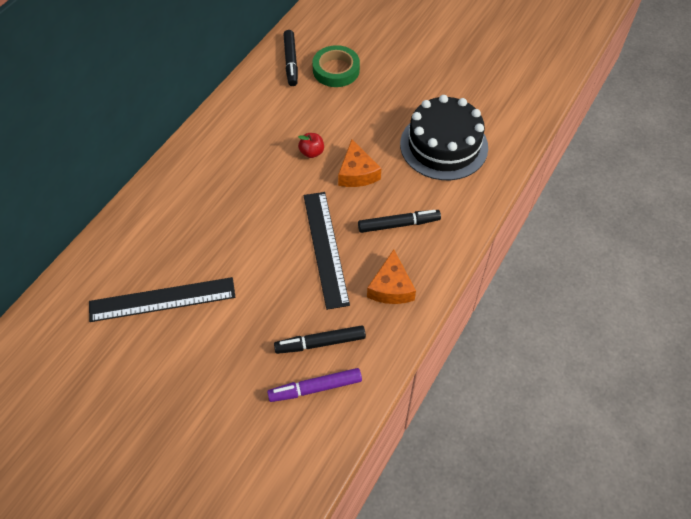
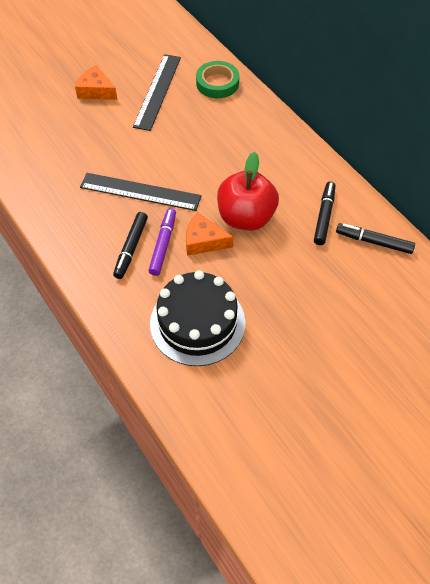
camera: 115 degrees right, 0 degrees up
purple marker [267,368,362,402] -> purple marker moved to [148,208,176,276]
black marker [274,325,366,354] -> black marker moved to [314,181,335,245]
red apple [298,133,324,158] -> red apple [217,152,279,231], size x2.40
green tape [312,45,360,87] -> green tape moved to [196,61,239,98]
orange cheese [367,249,416,304] -> orange cheese moved to [75,65,117,100]

